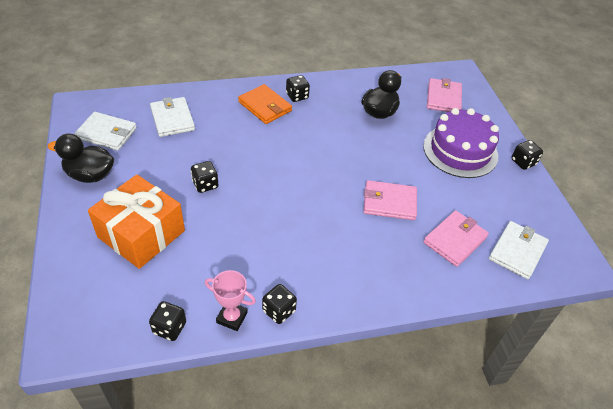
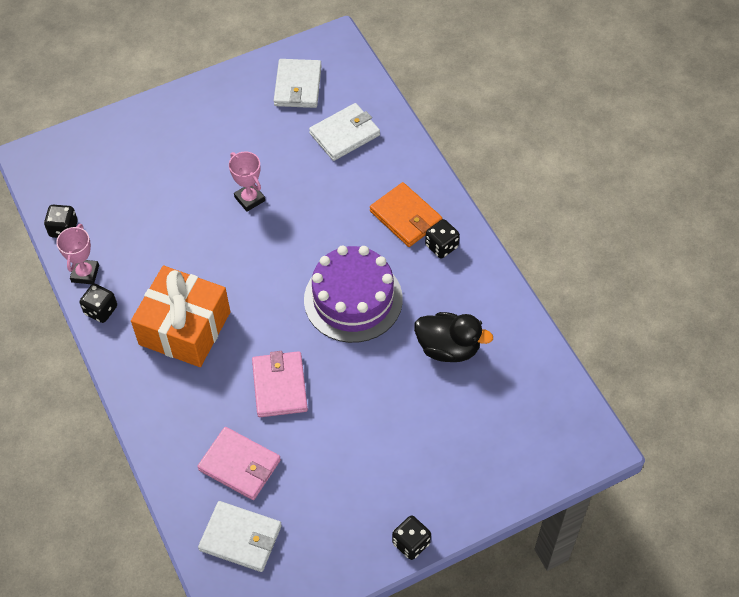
camera: 80 degrees right, 10 degrees up
black duck [48,134,114,183] -> none
orange gift [88,174,185,269] -> orange gift moved to [131,266,230,367]
black dice [191,161,218,193] -> pink trophy [229,151,265,212]
orange wallet [238,84,292,124] -> orange wallet turned 75 degrees counterclockwise [370,182,443,247]
purple cake [423,108,499,178] -> purple cake moved to [304,245,403,343]
pink wallet [427,78,462,112] -> none

